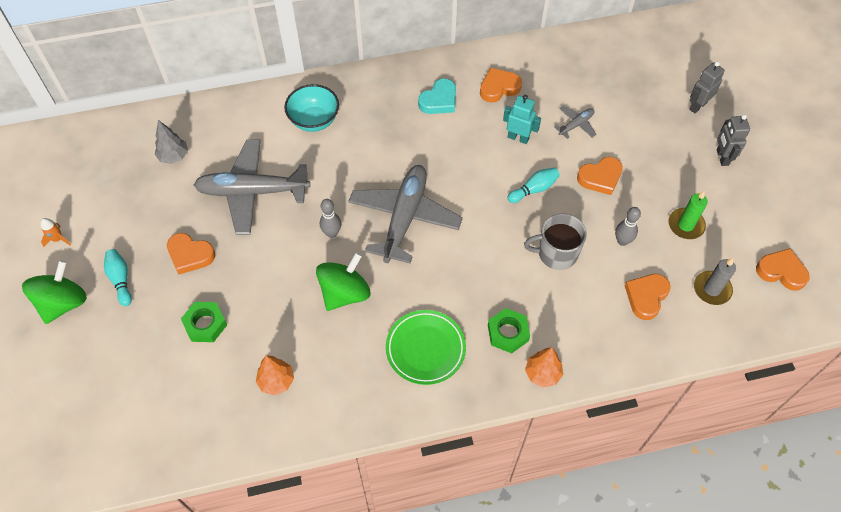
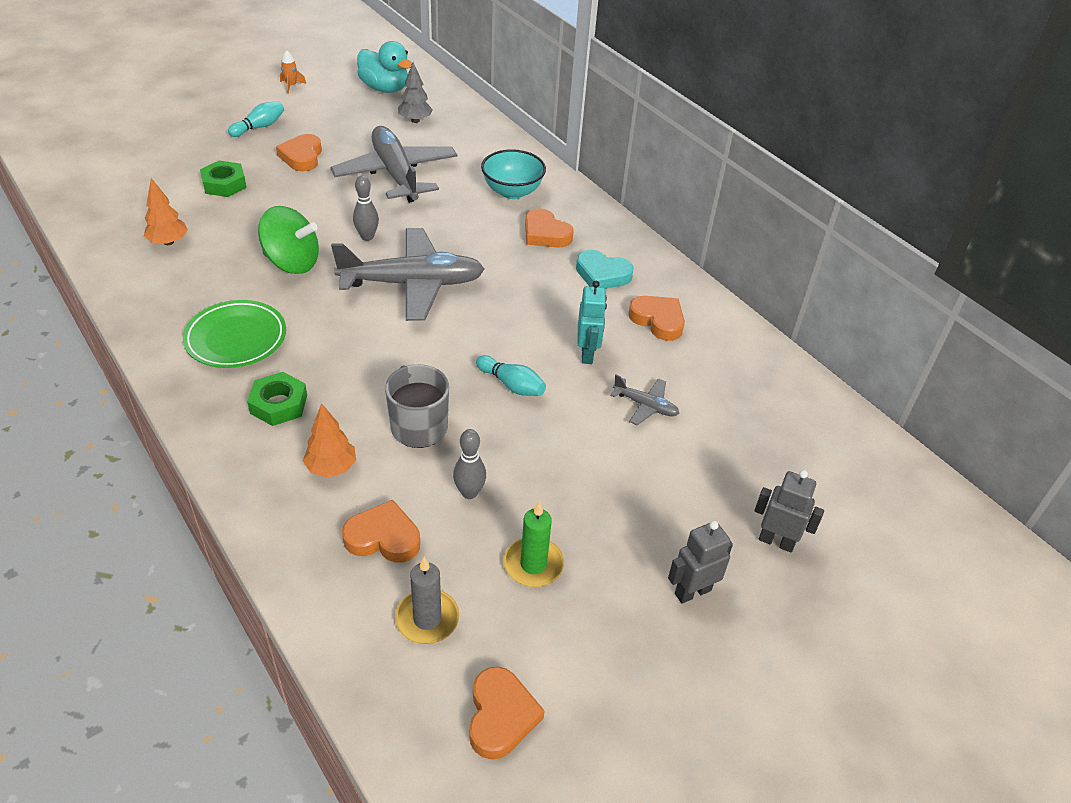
camera: 65 degrees right, 15 degrees down
green spinning top [22,260,87,324] -> none
orange tree [525,347,563,387] -> orange tree moved to [303,403,356,478]
orange heart [577,157,623,195] -> orange heart moved to [525,208,574,248]
none -> turquoise duck [357,41,412,93]

